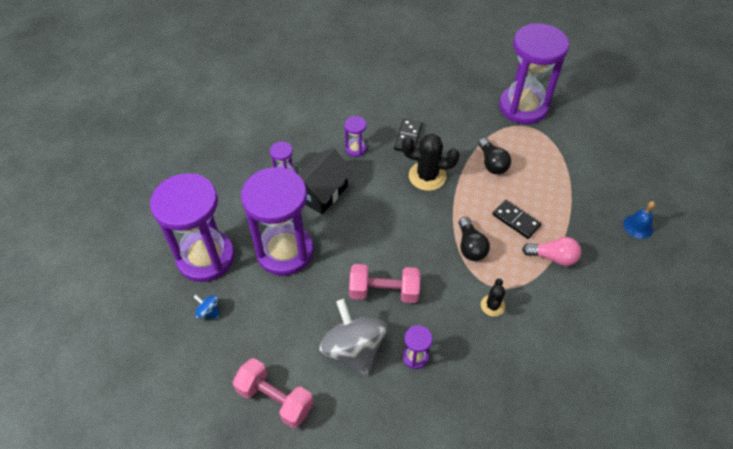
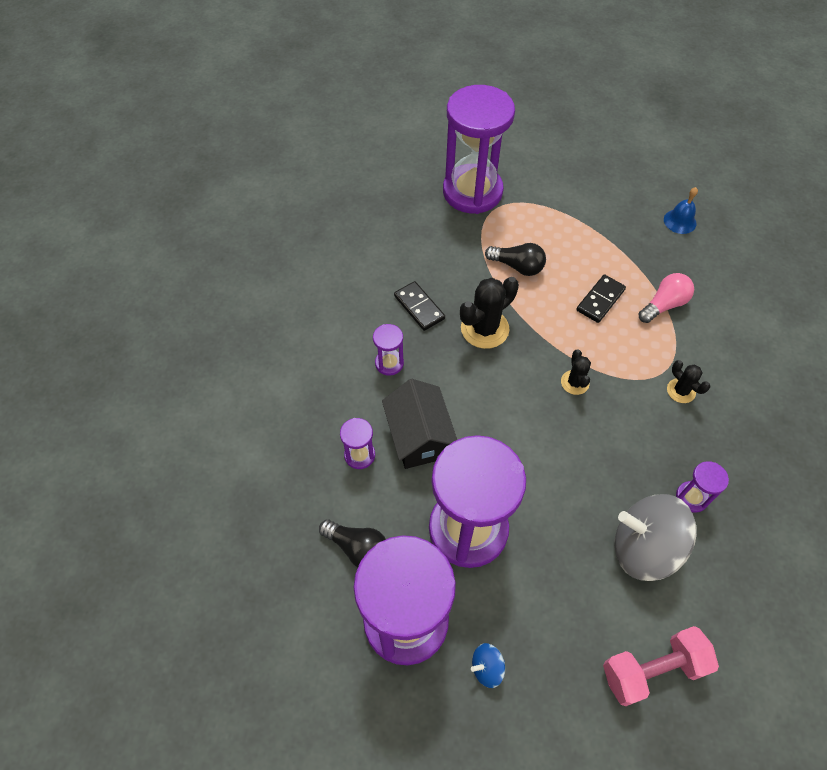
camera: 50 degrees left, 5 degrees up
pink dumbbell [349,264,420,303] -> none
black light bulb [459,217,490,261] -> black light bulb moved to [319,519,386,567]
black domino [492,200,541,239] -> black domino turned 45 degrees counterclockwise [576,274,626,323]
none -> black cactus [561,349,591,395]

